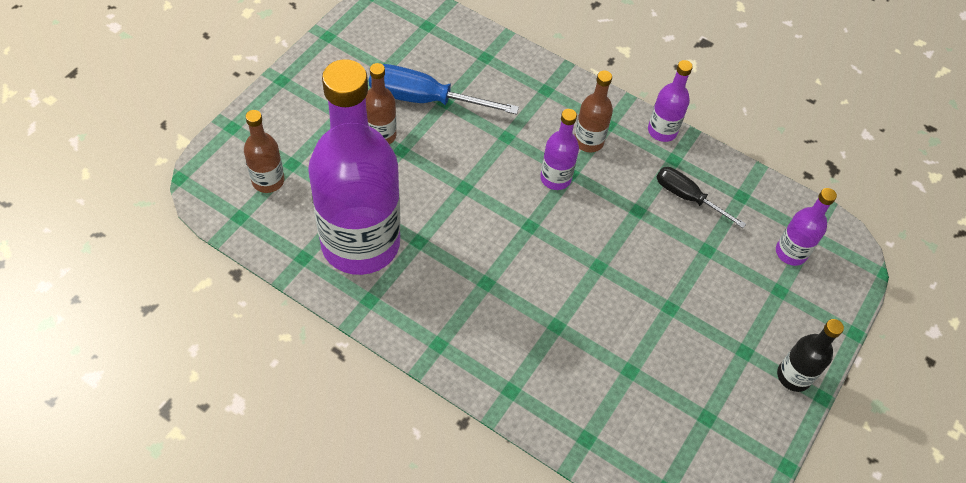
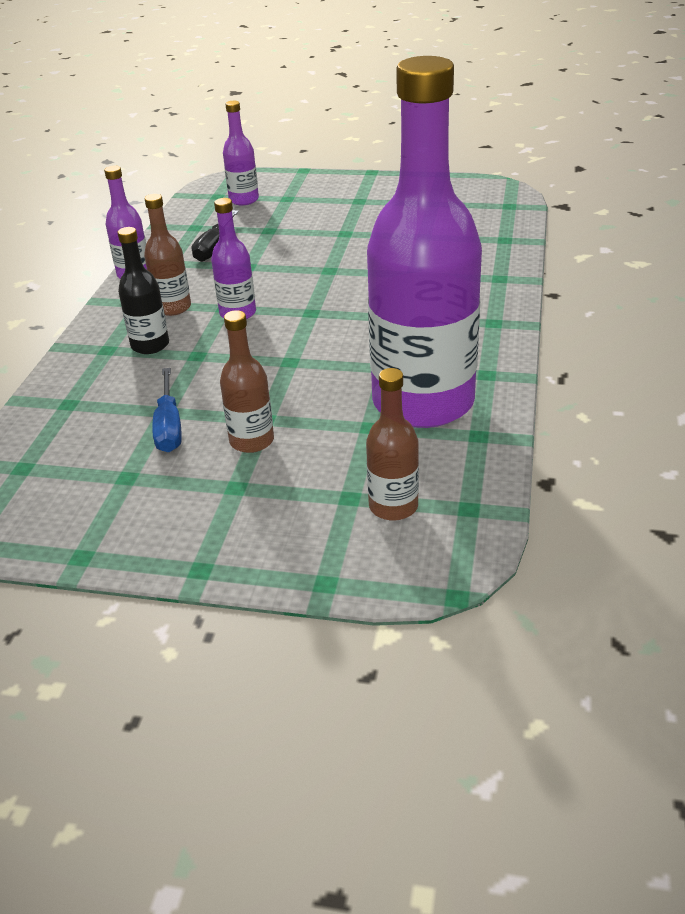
camera: 105 degrees left, 20 degrees down
blue screwdriver [369,64,519,115] -> blue screwdriver [152,368,182,452], size x0.63
black bottle [777,319,844,392] -> black bottle moved to [118,227,169,354]

